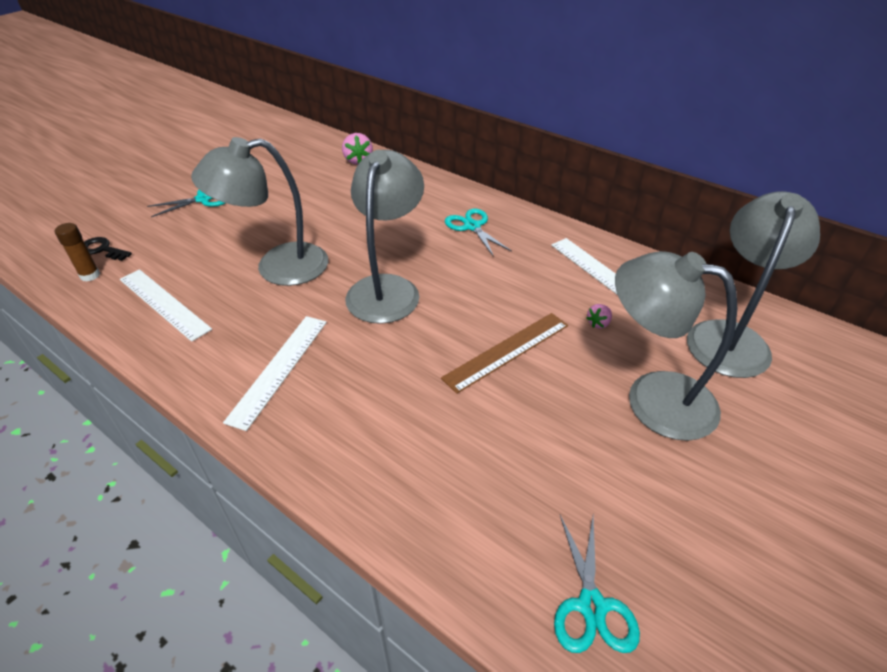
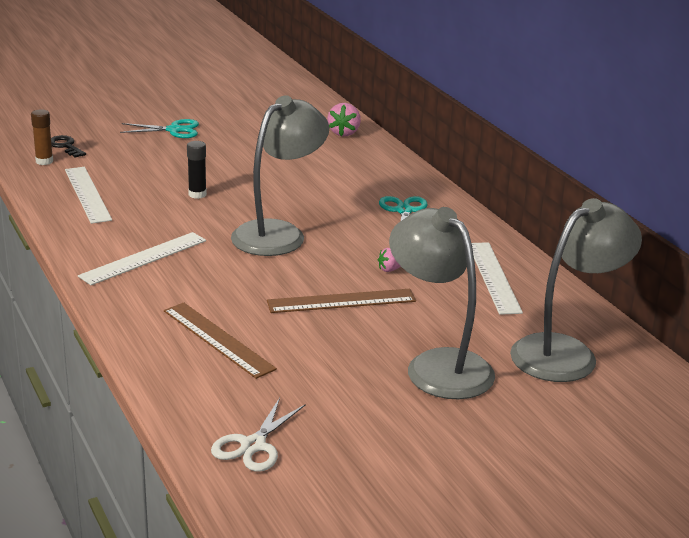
camera: 25 degrees right, 15 degrees down
grey lamp [191,137,328,286] -> black glue stick [187,141,207,199]
turquoise scissors [554,515,640,653] -> white scissors [211,398,306,472]
pink strawberry [586,304,612,328] -> pink strawberry moved to [378,248,401,272]
none -> brown ruler [164,303,277,379]

